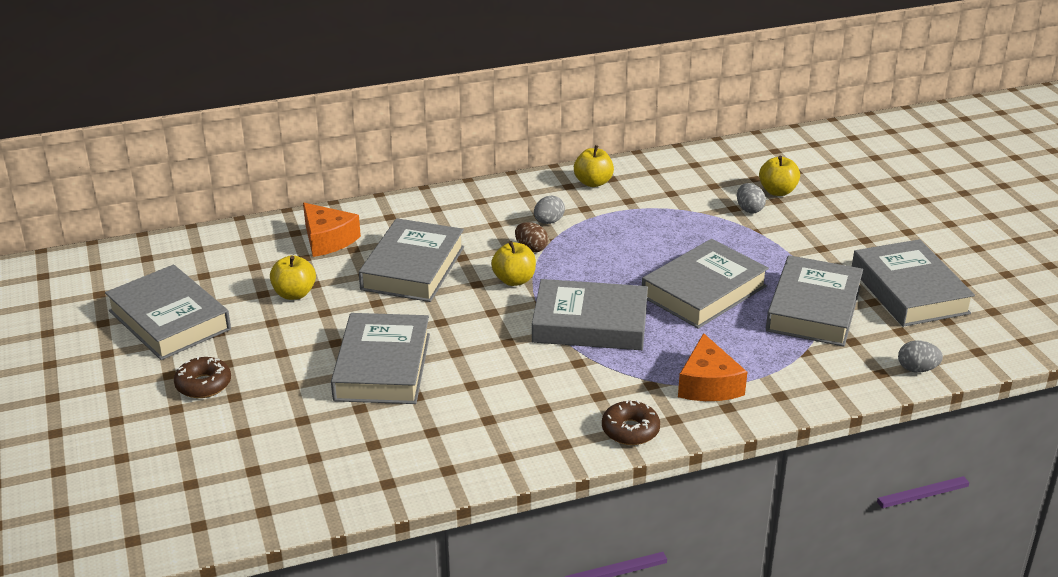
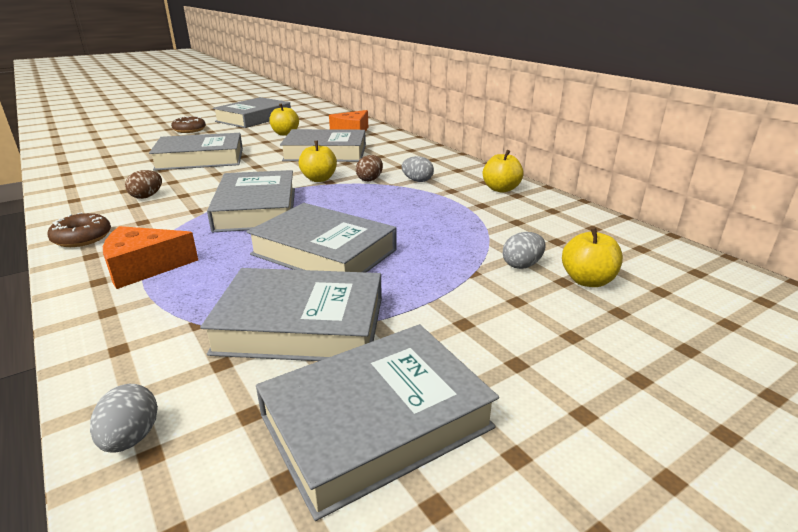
camera: 75 degrees right, 5 degrees down
none -> brown egg [125,170,162,199]

